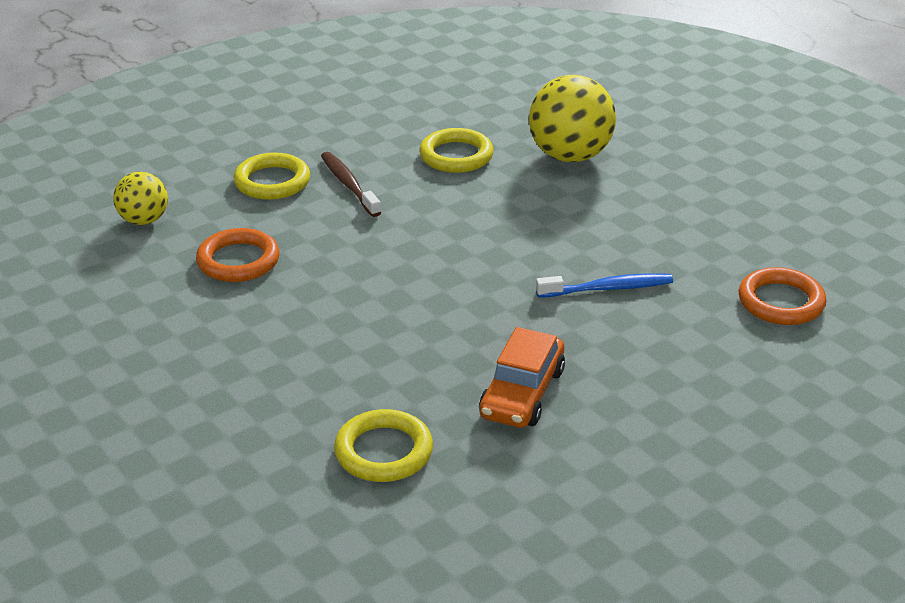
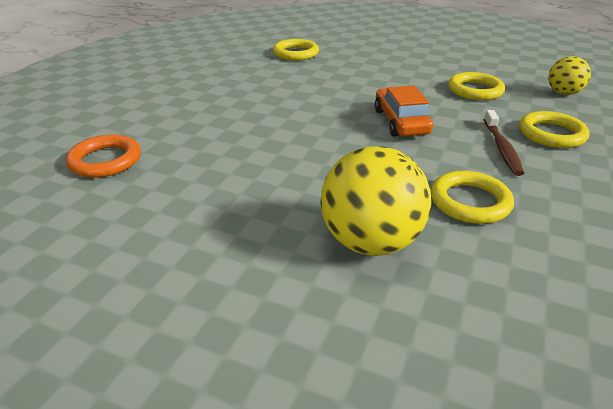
camera: 150 degrees right, 0 degrees up
orange ring [196,228,279,282] -> yellow ring [448,72,505,100]
brown toothbrush [321,152,382,217] -> brown toothbrush turned 60 degrees clockwise [484,110,524,176]
orange car [479,327,565,428] -> orange car moved to [375,85,433,137]
blue toothbrush [536,273,673,298] -> none

